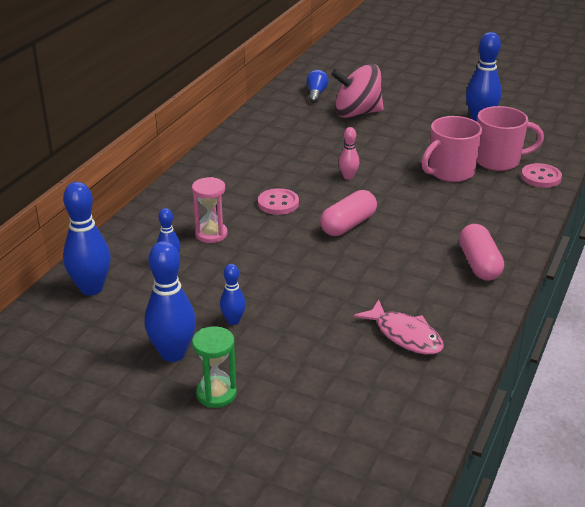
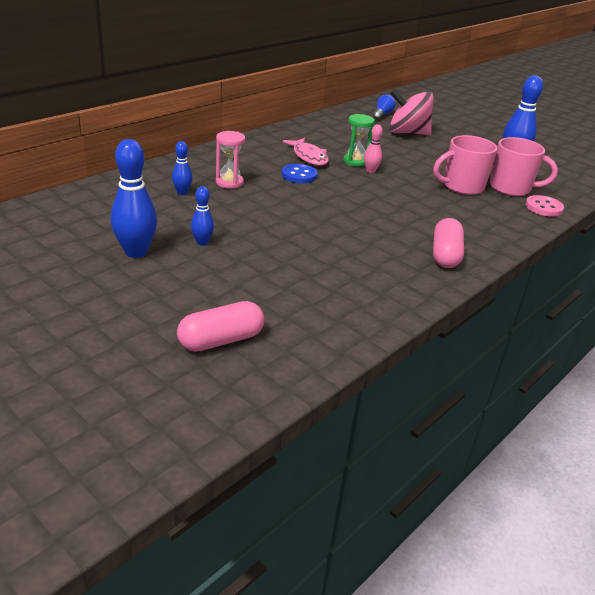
camera: 15 degrees right, 0 degrees up
blue bowling pin [63,182,111,296] -> none
green hourglass [192,326,237,408] -> green hourglass moved to [343,114,375,166]
pink button [258,188,299,215] -> blue button [282,164,317,183]
pink capsule [320,190,377,236] -> pink capsule moved to [177,301,264,352]
pink fish [354,300,444,355] -> pink fish moved to [283,138,329,166]

